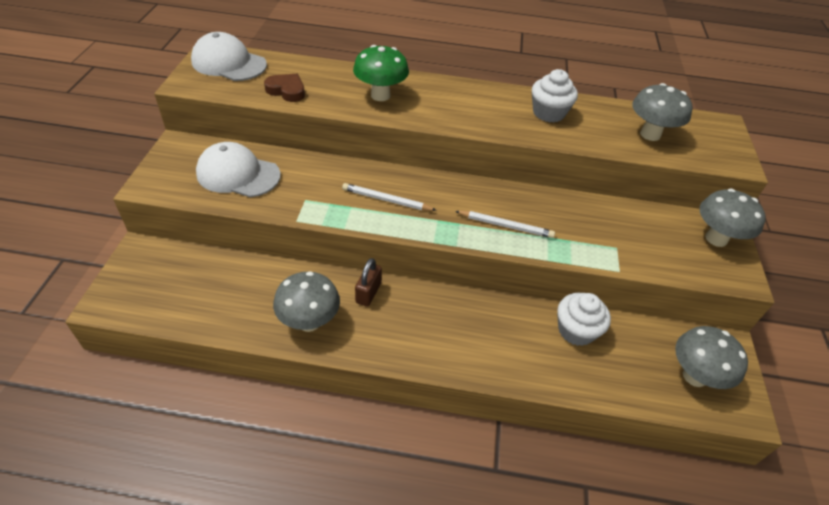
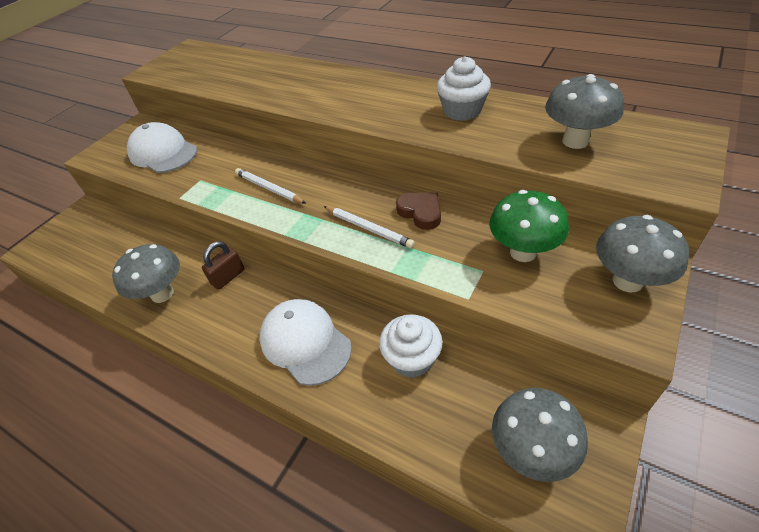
camera: 30 degrees right, 0 degrees up
white cap [191,32,267,81] -> white cap moved to [259,299,352,386]
brown heart [264,74,305,102] -> brown heart moved to [396,193,441,230]
green mushroom [353,45,409,101] -> green mushroom moved to [490,190,569,262]

